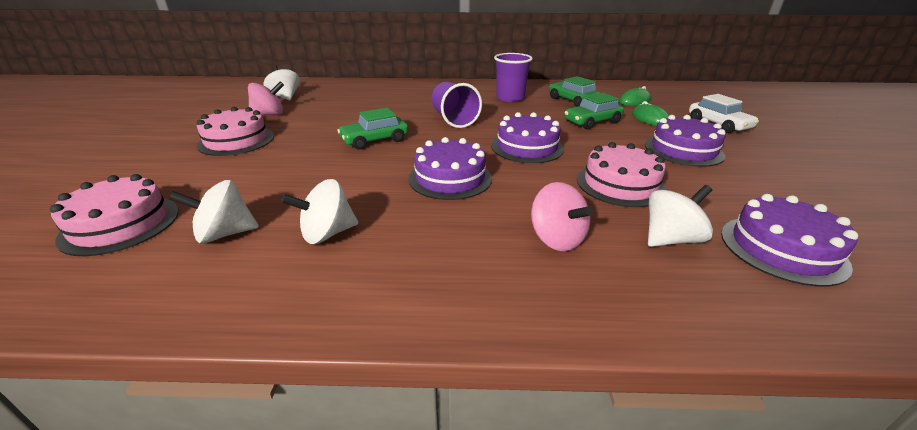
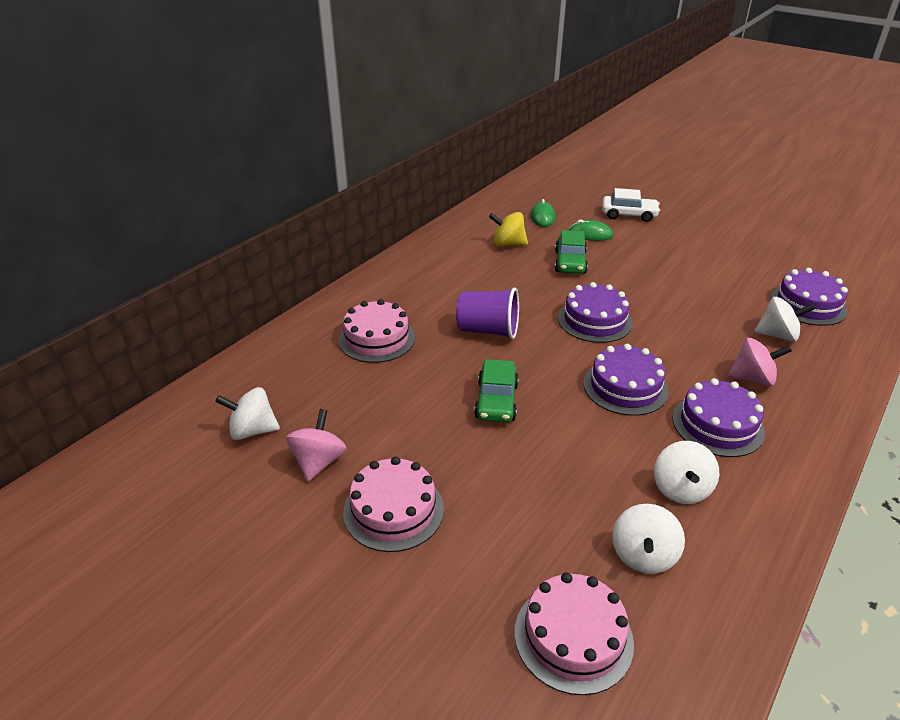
camera: 55 degrees left, 5 degrees up
purple cup [494,53,533,102] -> none
green car [549,76,600,107] -> yellow spinning top [489,212,528,247]
pink cake [577,142,667,207] -> pink cake moved to [338,299,415,363]
purple cake [645,115,726,167] -> purple cake moved to [672,378,765,457]
white spinning top [648,185,713,247] -> white spinning top turned 90 degrees clockwise [755,297,815,342]

